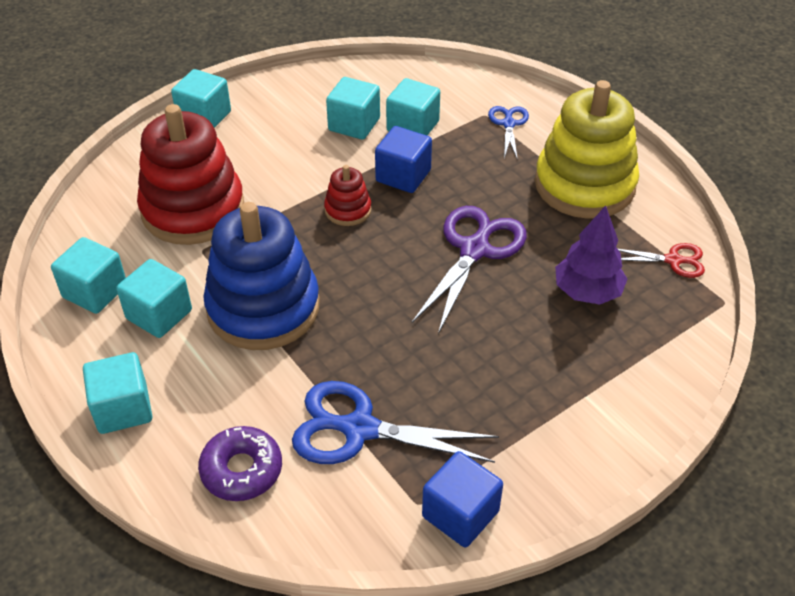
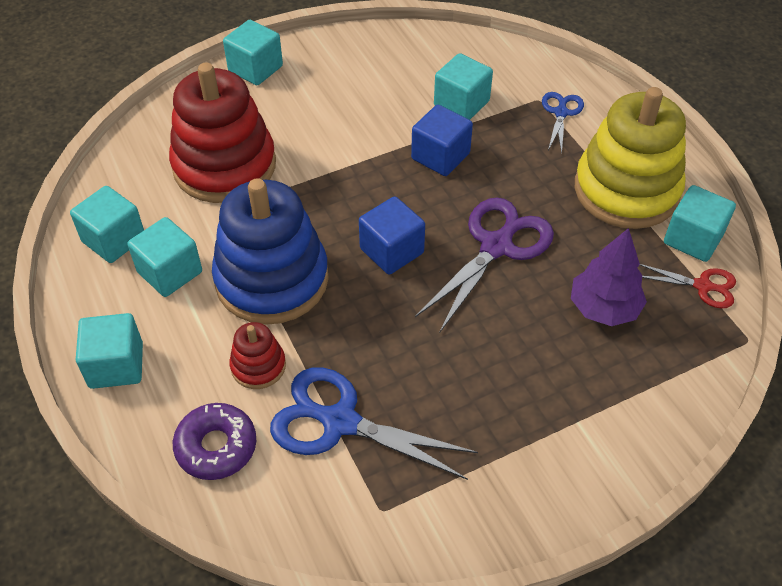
camera: 10 degrees right, 5 degrees up
red stacking toy [324,165,372,226] -> red stacking toy moved to [229,322,286,389]
turquoise cube [326,77,380,140] -> turquoise cube moved to [664,185,736,262]
blue cube [422,451,503,547] -> blue cube moved to [359,196,425,275]

